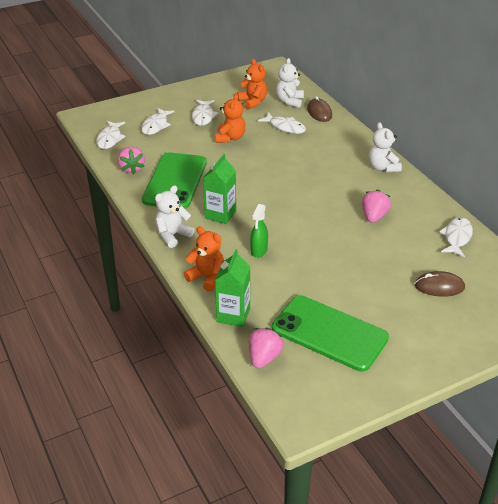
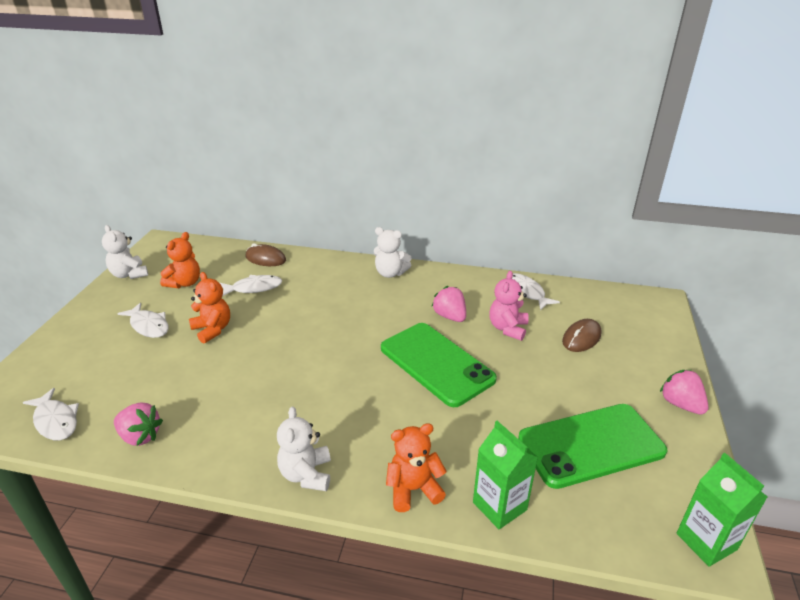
camera: 50 degrees left, 5 degrees down
white fish [141,108,175,135] -> none
green phone [142,153,207,209] -> green phone moved to [381,323,497,407]
green carton [203,154,236,224] -> green carton moved to [677,453,767,567]
orange teddy bear [237,59,267,110] -> orange teddy bear turned 105 degrees clockwise [160,232,200,288]
pink strawberry [249,328,283,369] -> pink strawberry moved to [660,370,709,415]
green spray bottle [250,204,268,258] -> none
white teddy bear [276,58,304,108] -> white teddy bear moved to [102,225,148,279]
none -> pink teddy bear [489,271,529,341]

